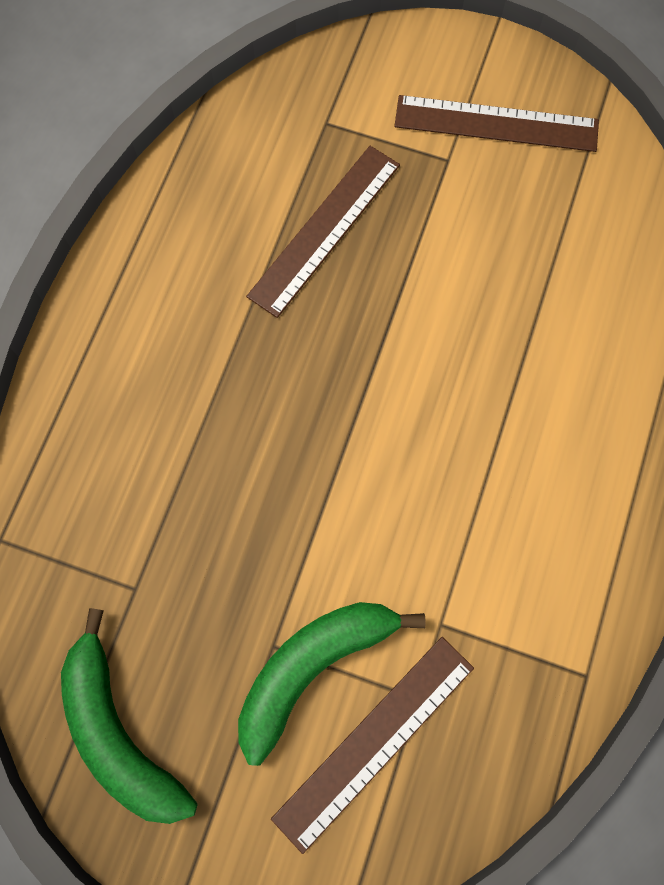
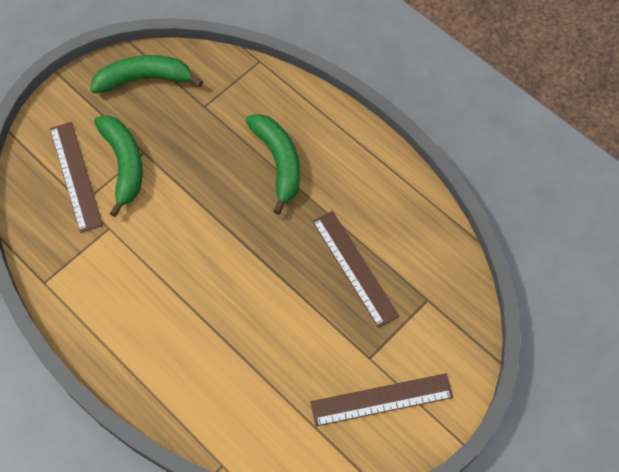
camera: 115 degrees right, 10 degrees down
brown ruler [394,95,599,152] -> brown ruler turned 45 degrees clockwise [310,373,453,426]
none -> green banana [245,114,300,215]

